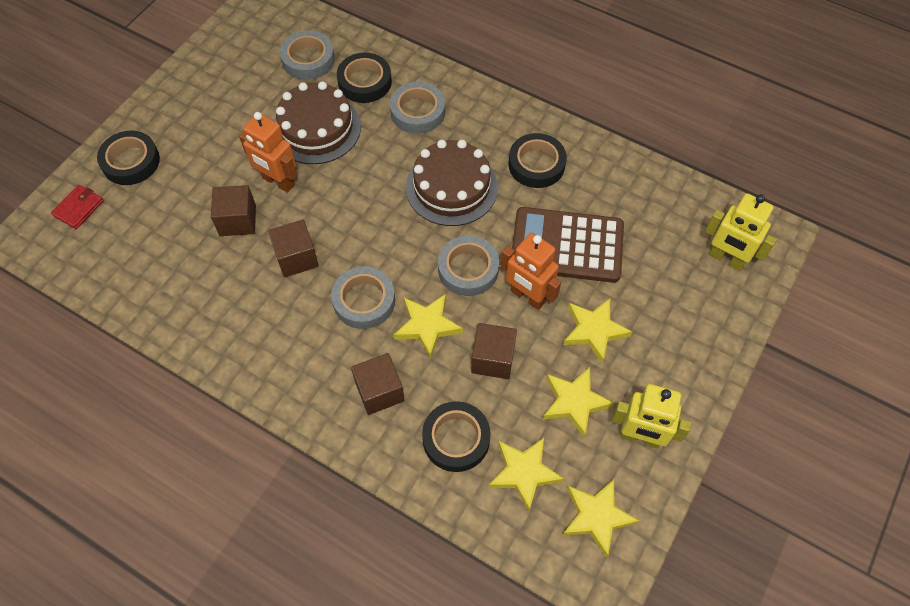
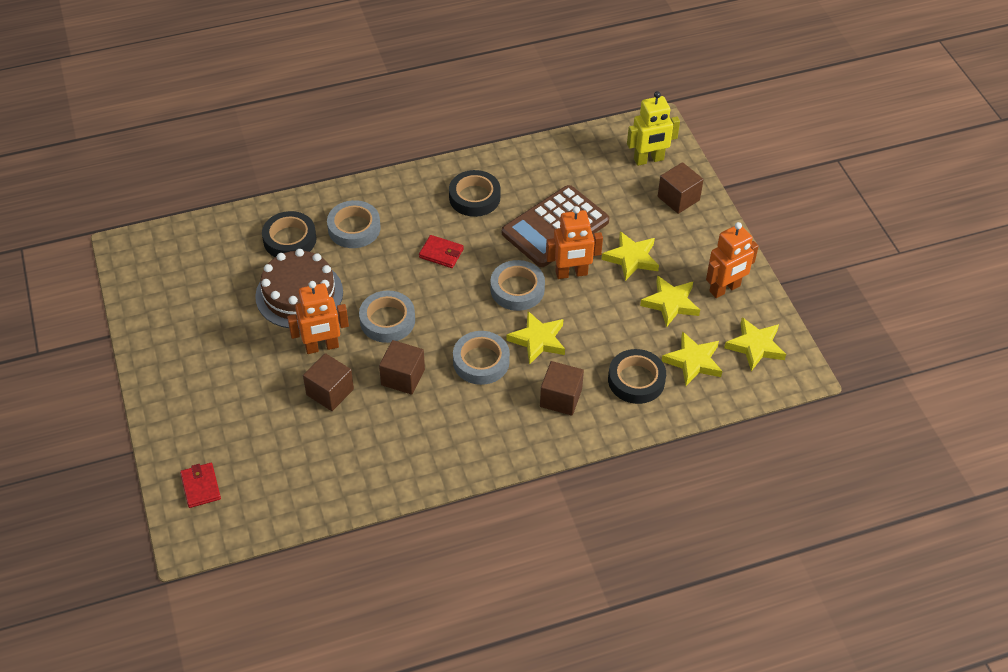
camera: 50 degrees left, 10 degrees down
black tape [97,130,160,185] -> none
grey tape [280,31,335,80] -> grey tape moved to [359,290,415,343]
brown cake [406,140,498,226] -> red wallet [419,235,464,268]
brown cube [471,323,517,379] -> brown cube moved to [658,162,704,214]
yellow robot [612,384,691,448] -> orange robot [706,222,759,298]

